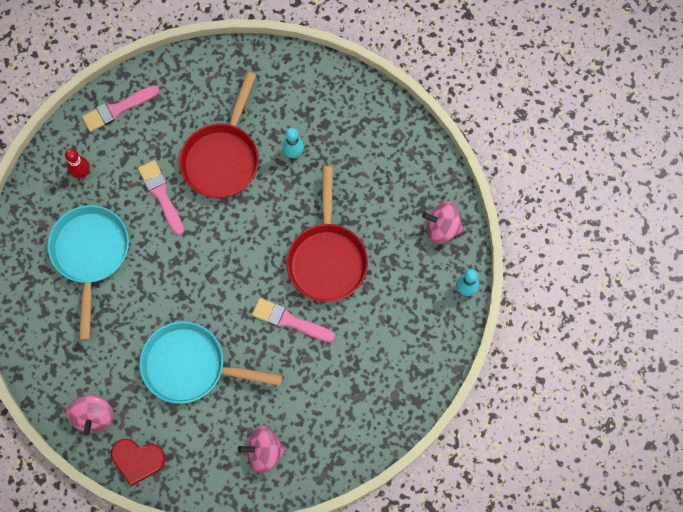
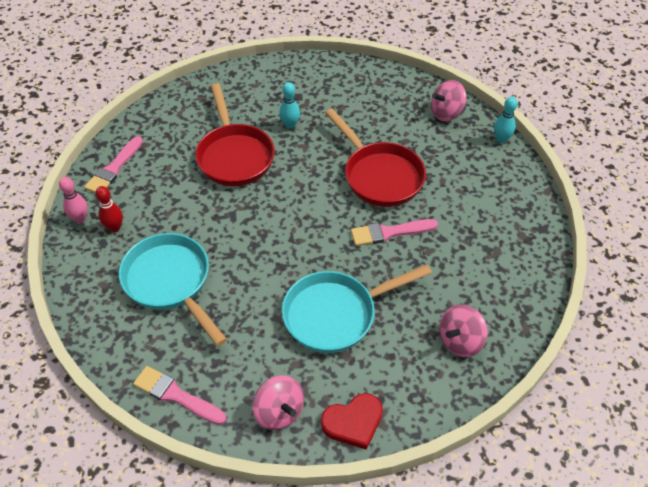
camera: 35 degrees left, 20 degrees down
pink brush [138,160,184,235] -> pink brush moved to [133,366,226,425]
none -> pink bowling pin [59,177,88,223]

